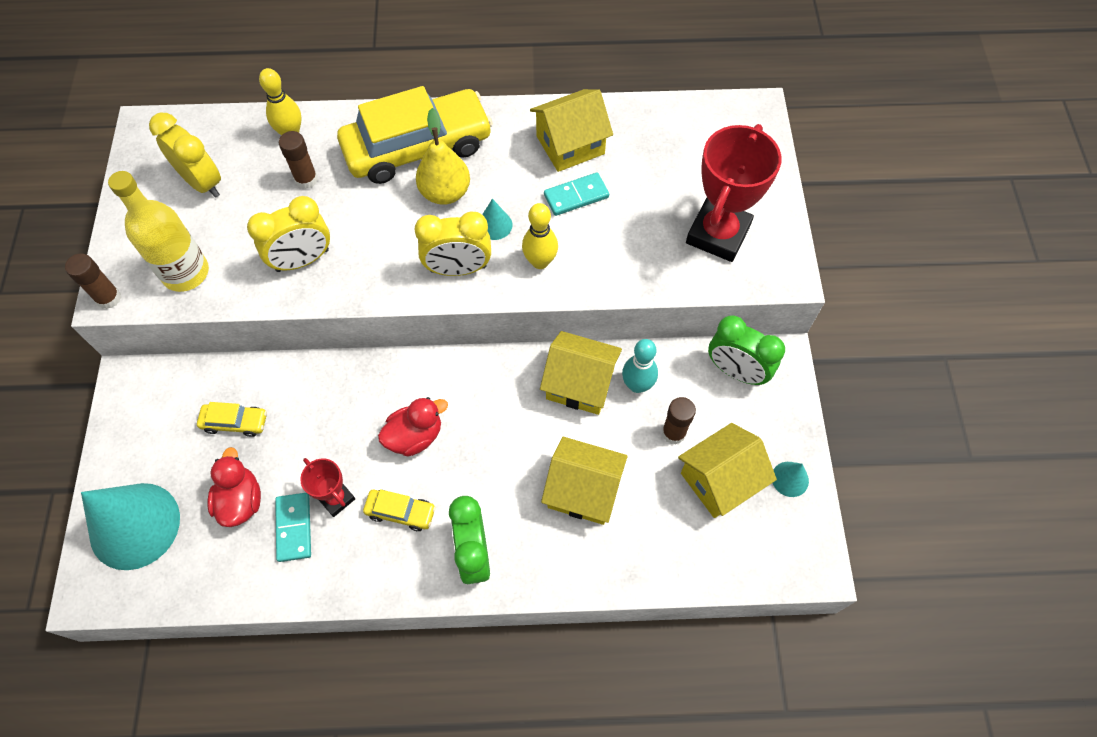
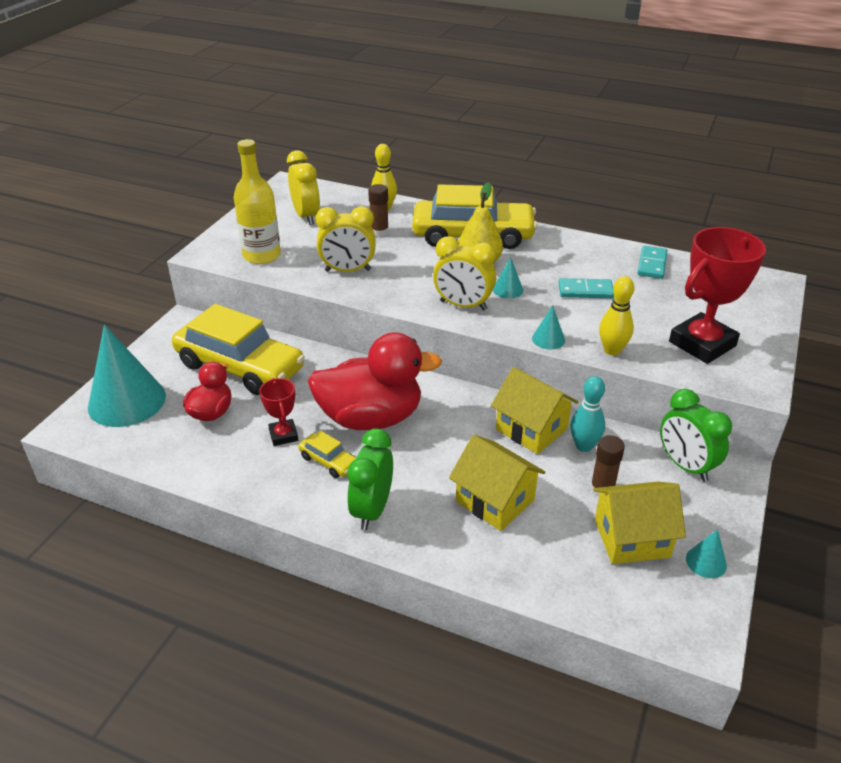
camera: 25 degrees right, 25 degrees down
brown glue stick [65,253,121,309] -> none
yellow car [197,402,267,437] -> yellow car [172,304,305,395], size x2.38
turquoise domino [275,493,311,562] -> turquoise domino moved to [637,246,667,279]
red duck [378,397,448,457] -> red duck [308,332,442,430], size x1.89
yellow bowling pin [522,203,558,269] -> yellow bowling pin moved to [599,276,634,355]
yellow house [530,89,613,172] -> none
none -> turquoise cone [532,305,565,349]

